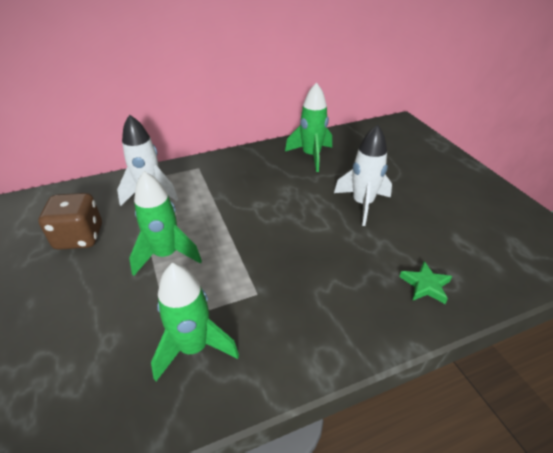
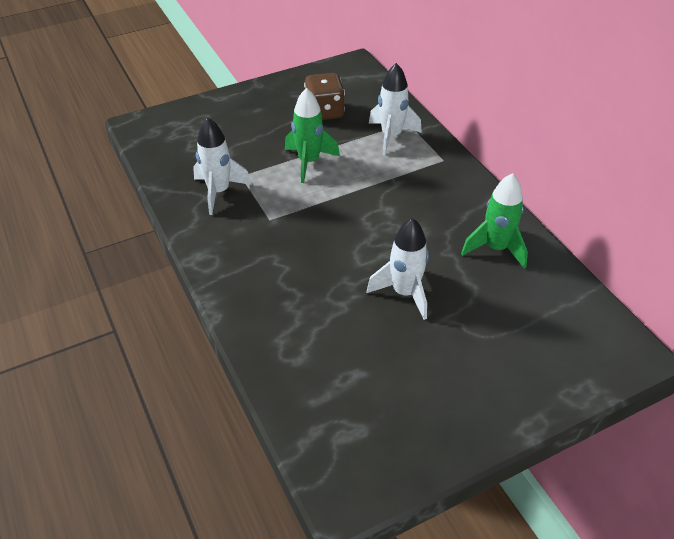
camera: 85 degrees right, 5 degrees up
green rocket [151,263,239,381] -> white rocket [193,117,252,215]
green star [399,261,452,304] -> none

